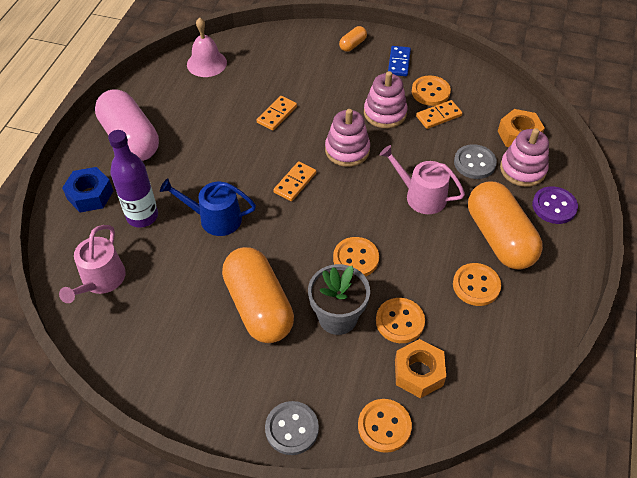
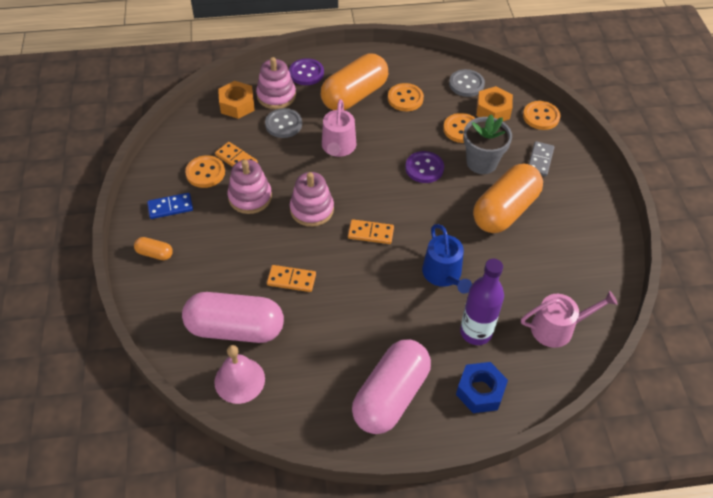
camera: 115 degrees left, 0 degrees up
grey button [265,401,319,455] -> grey button moved to [449,69,485,97]
orange button [333,237,379,277] -> purple button [405,151,444,183]
none -> pink capsule [182,292,284,343]
none -> grey domino [529,141,554,177]

